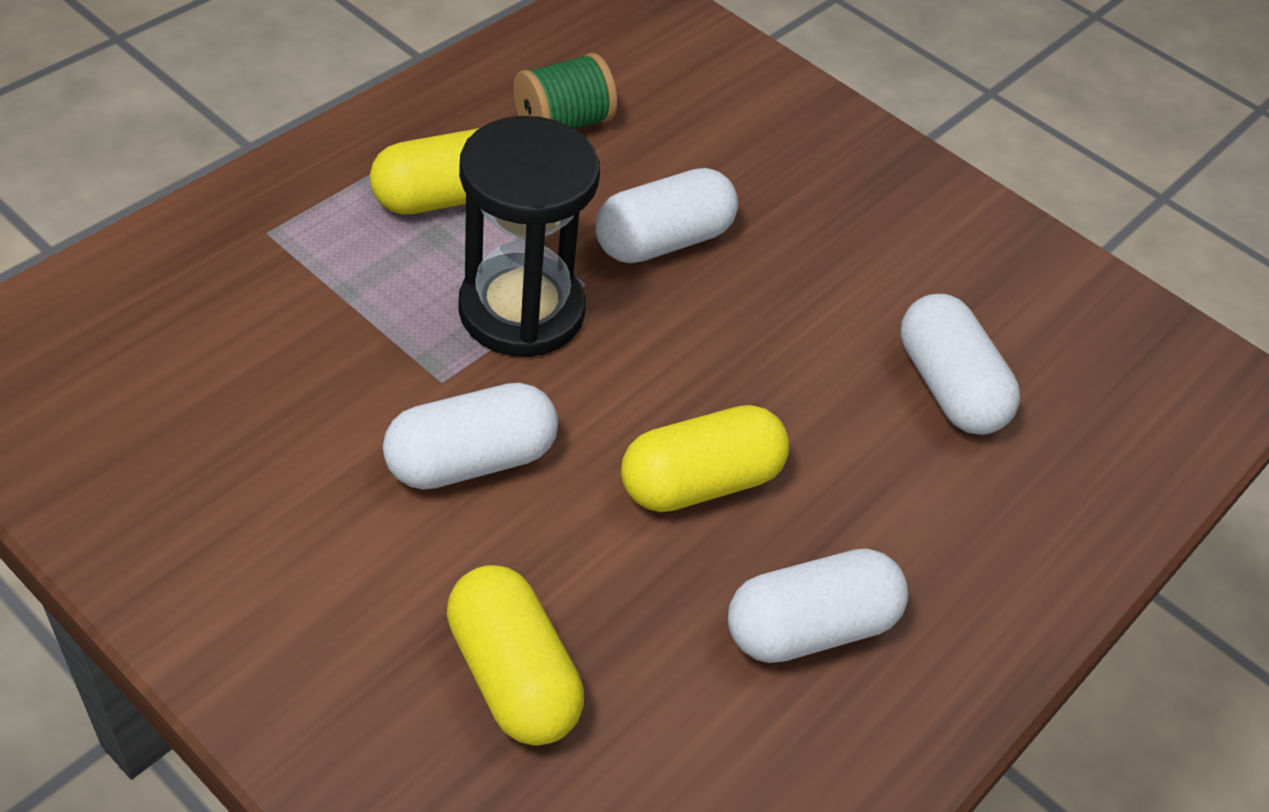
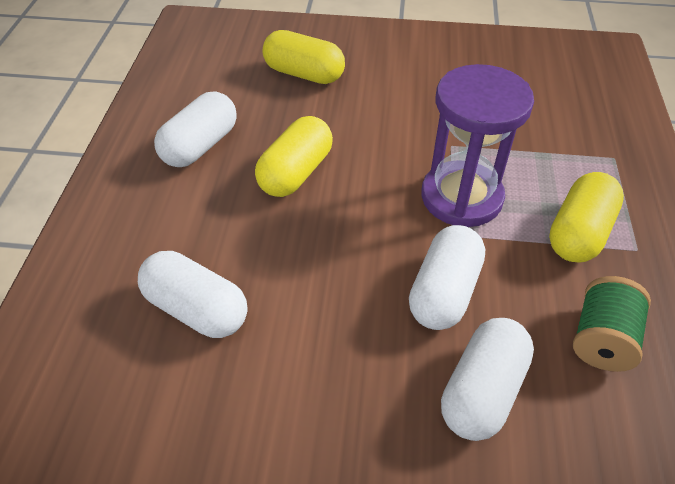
camera: 150 degrees right, 0 degrees up
white capsule [383,383,558,490] -> white capsule moved to [441,318,534,441]
black hourglass [458,116,600,358] -> purple hourglass [421,64,534,227]

